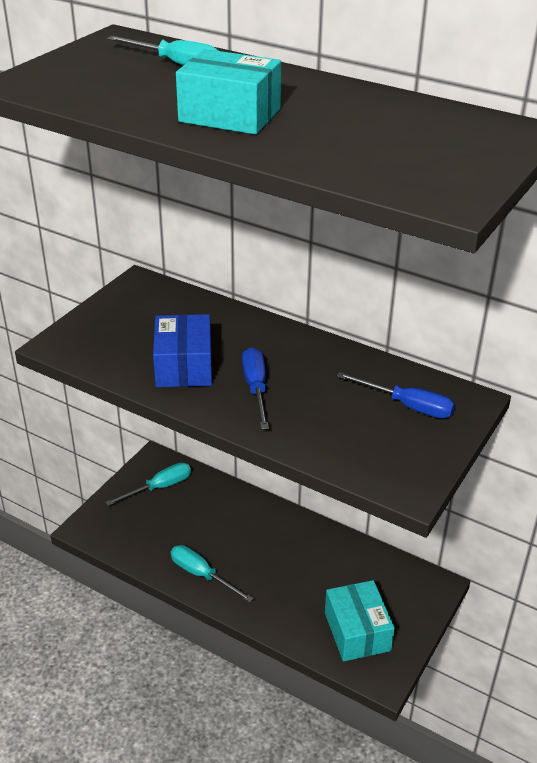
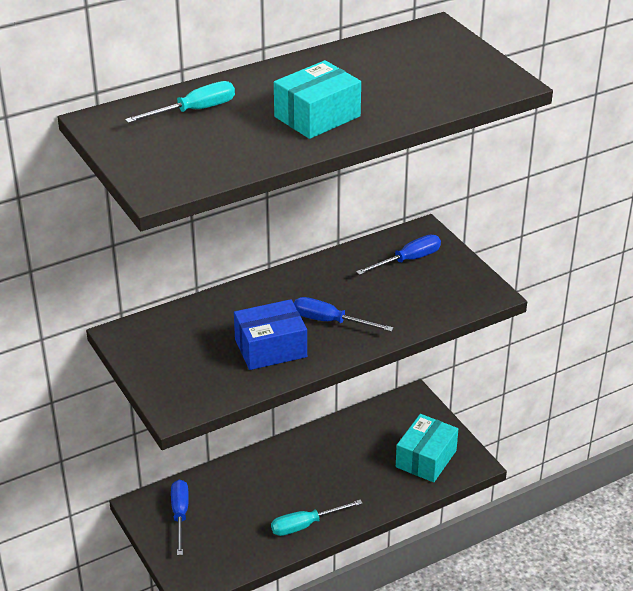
camera: 60 degrees left, 0 degrees up
turquoise screwdriver [105,463,191,506] -> blue screwdriver [171,480,189,555]
blue box [153,314,212,387] -> blue box turned 45 degrees counterclockwise [234,299,307,370]
turquoise box [325,580,395,661] -> turquoise box turned 75 degrees counterclockwise [396,414,458,482]

